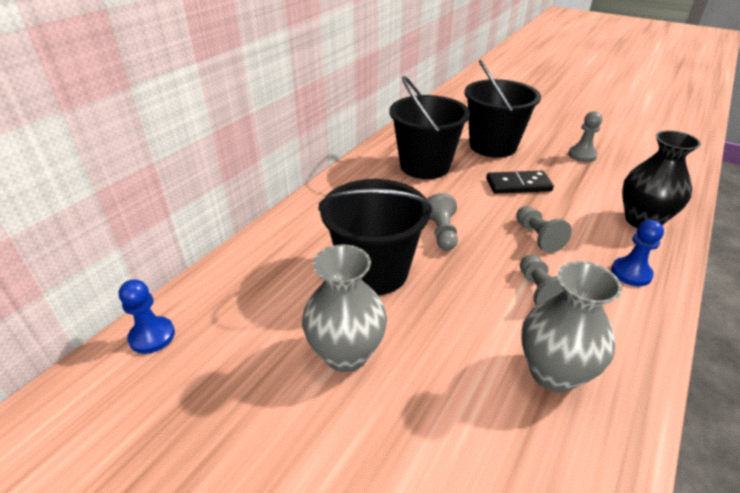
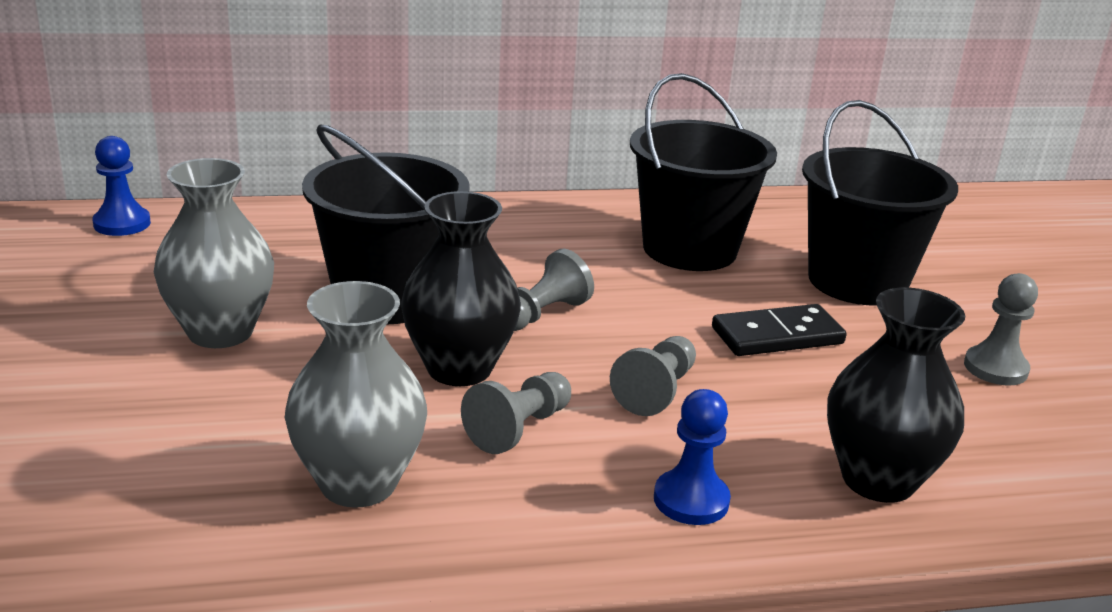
camera: 45 degrees right, 10 degrees down
black domino [486,171,554,194] -> black domino turned 60 degrees counterclockwise [712,304,847,356]
none -> black vase [401,191,521,386]

